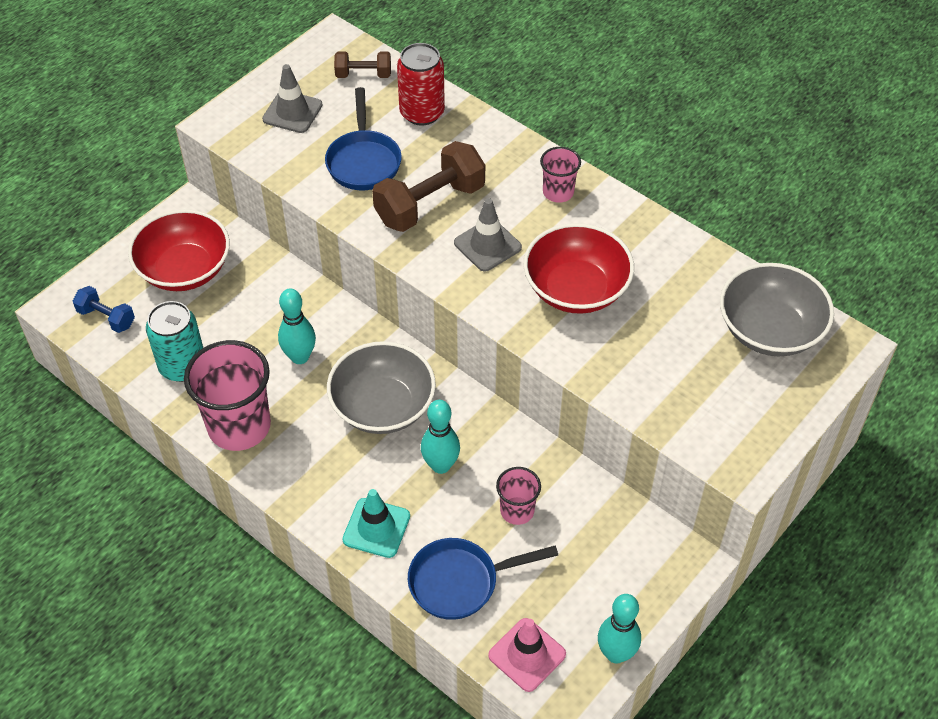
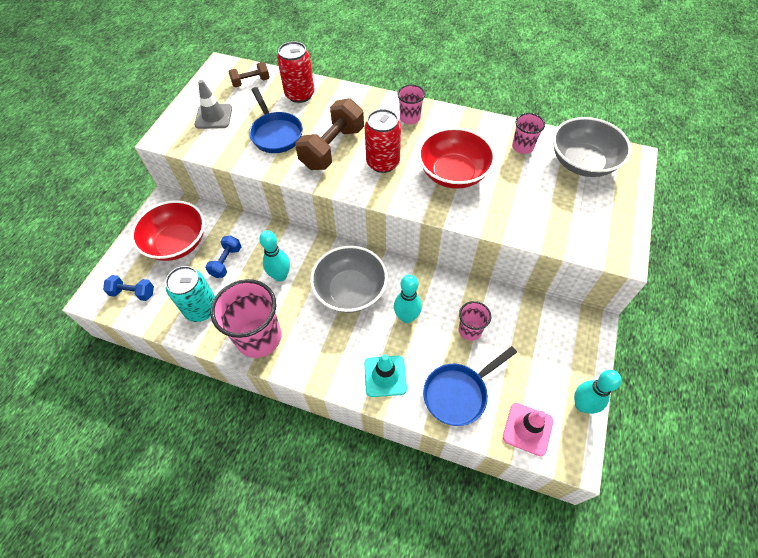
camera: 20 degrees left, 5 degrees up
grey traffic cone [454,198,522,272] -> red can [365,109,401,173]
none -> blue dumbbell [205,236,241,278]
none -> pink cup [512,113,545,154]

